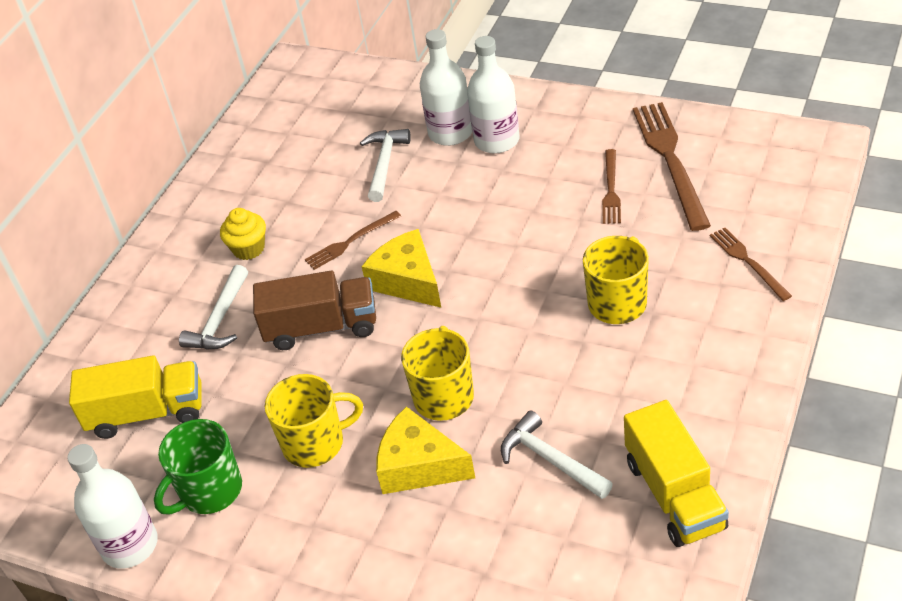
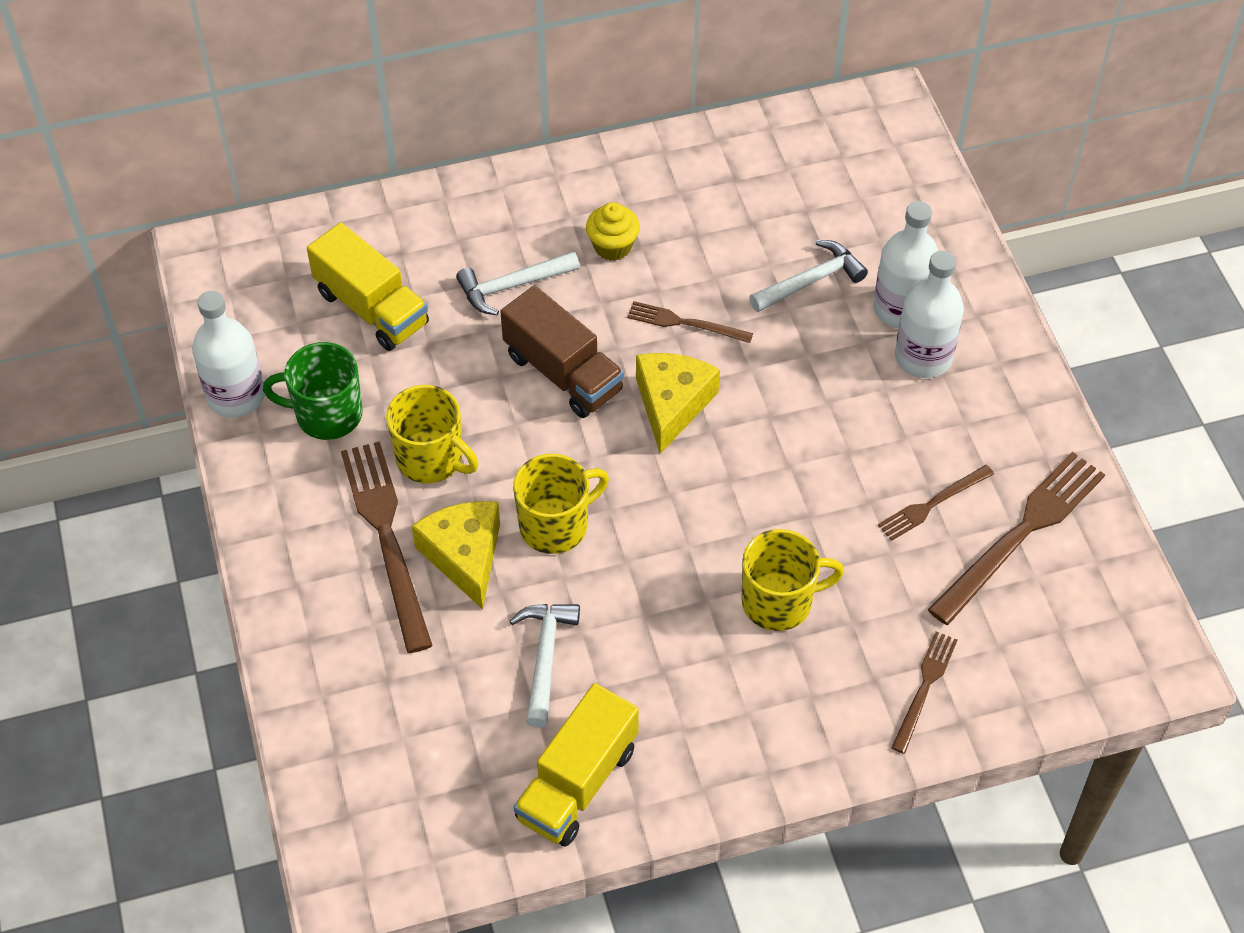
camera: 45 degrees right, 10 degrees up
none -> brown fork [341,441,433,653]

